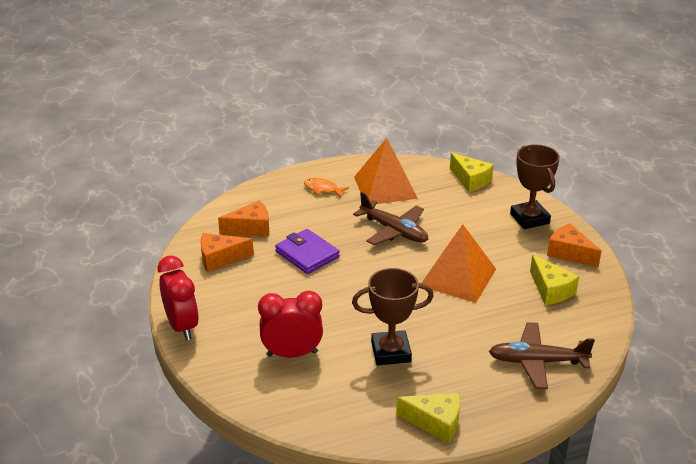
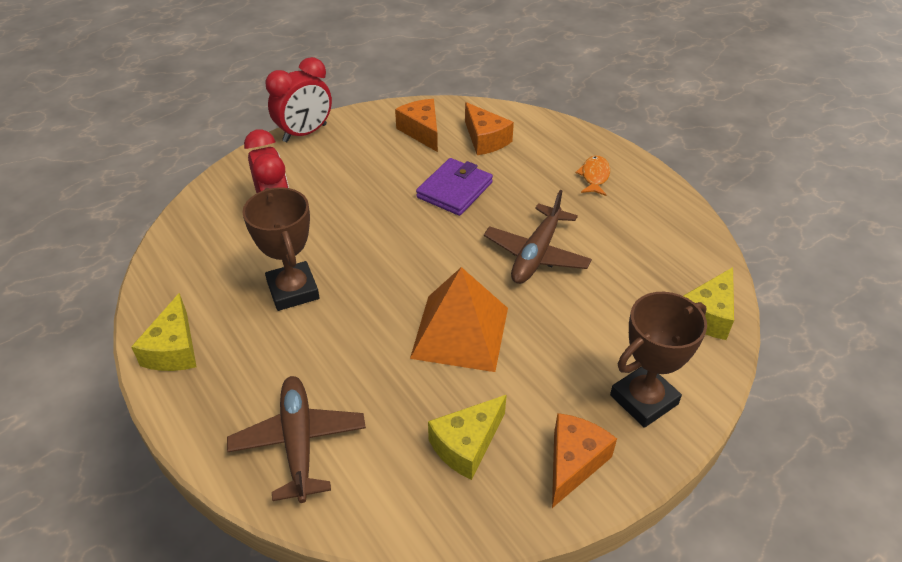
camera: 75 degrees right, 10 degrees up
orange pyramid [354,138,418,204] -> none

